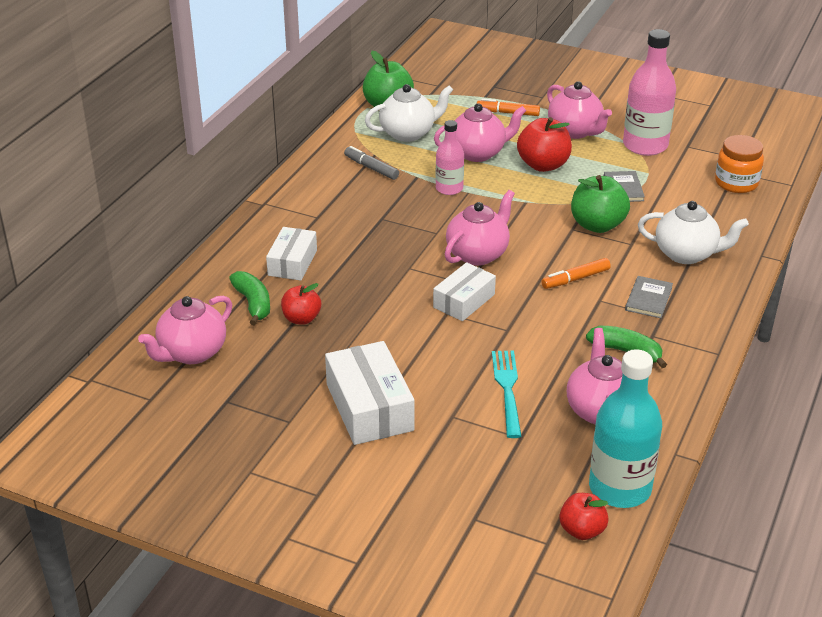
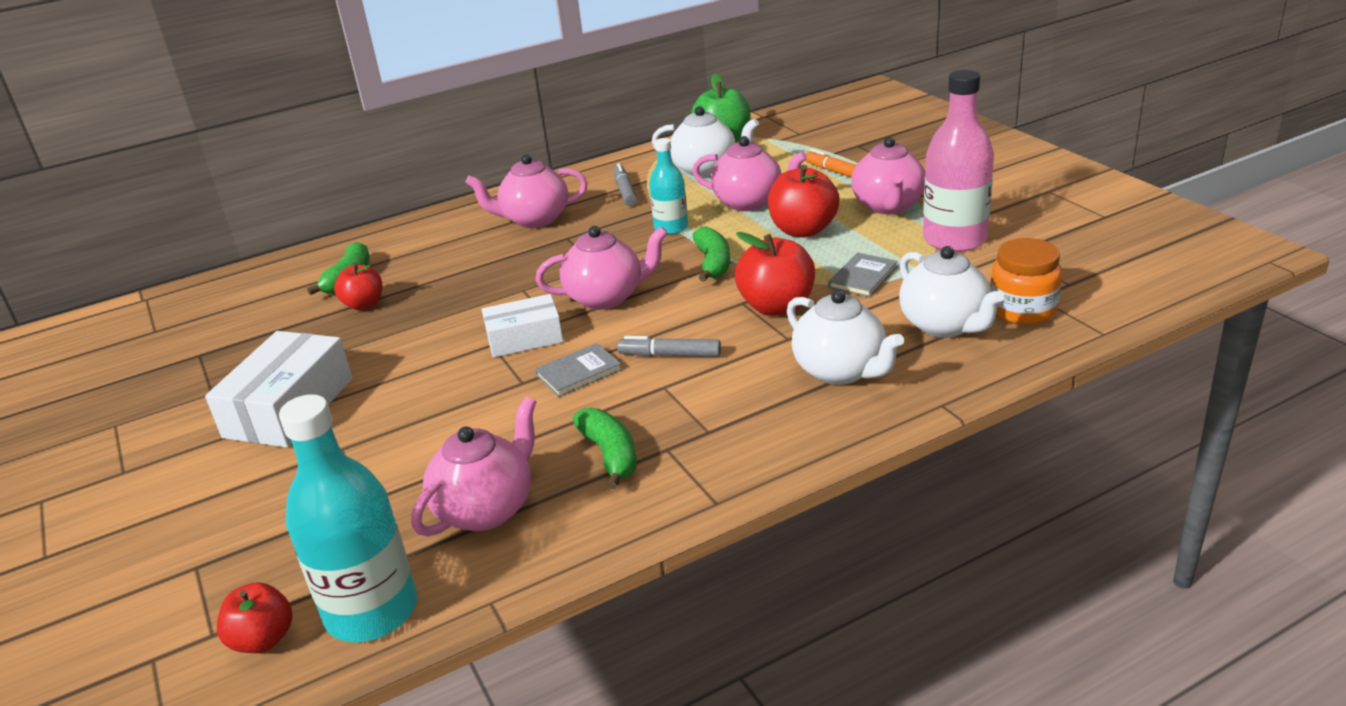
camera: 40 degrees right, 5 degrees down
pink teapot [138,296,232,364] -> pink teapot moved to [466,154,587,228]
white box [266,227,317,281] -> none
pink bottle [436,120,464,195] -> turquoise bottle [649,138,688,235]
turquoise fork [492,351,521,438] -> none
orange marker [542,258,611,289] -> grey marker [617,336,721,357]
green apple [571,175,630,233] -> red apple [735,232,815,316]
grey book [625,276,673,318] -> grey book moved to [535,343,622,397]
none -> green banana [693,226,730,282]
none -> white teapot [899,246,1004,338]

